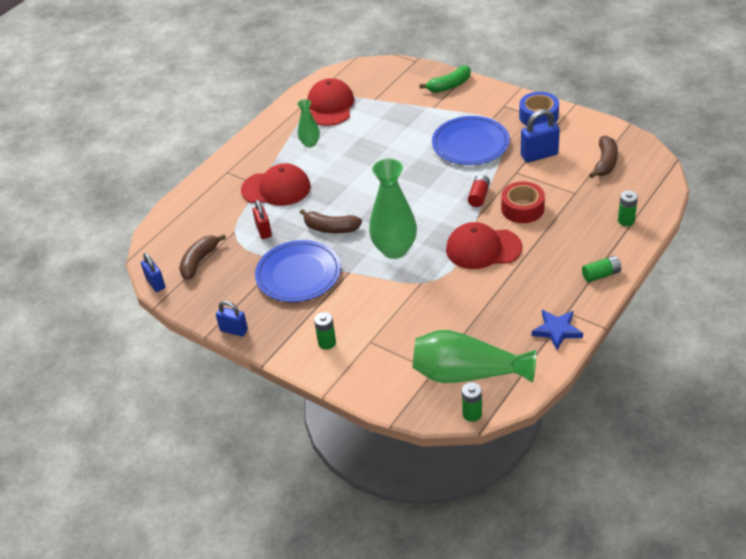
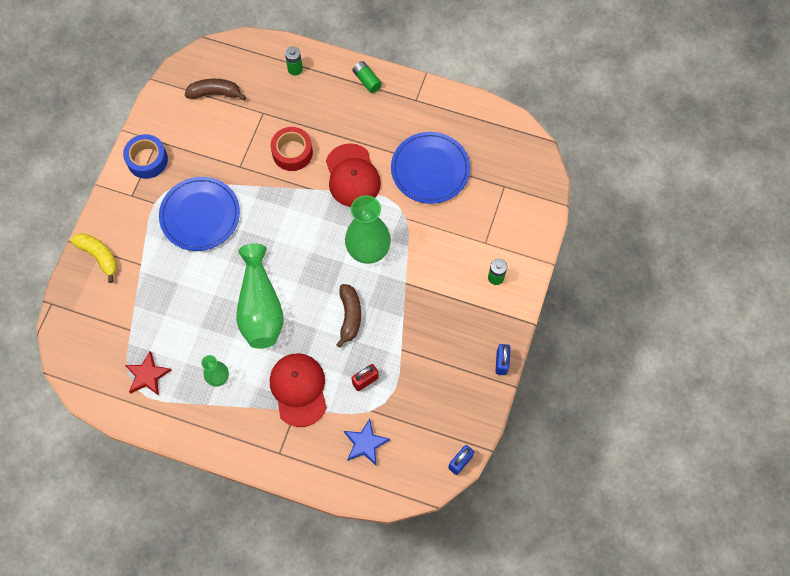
camera: 110 degrees left, 25 degrees up
brown banana [179,234,226,280] -> none
blue plate [255,240,341,302] -> blue plate moved to [391,132,470,204]
red cap [307,78,354,126] -> red star [125,351,171,396]
green vase [412,330,536,383] -> green vase moved to [236,243,284,349]
green banana [420,65,471,93] -> yellow banana [71,233,117,283]
green battery [462,382,482,422] -> none
red battery [468,174,490,207] -> none
blue padlock [521,109,560,163] -> none
blue star [532,310,583,350] -> blue star moved to [344,419,390,465]

